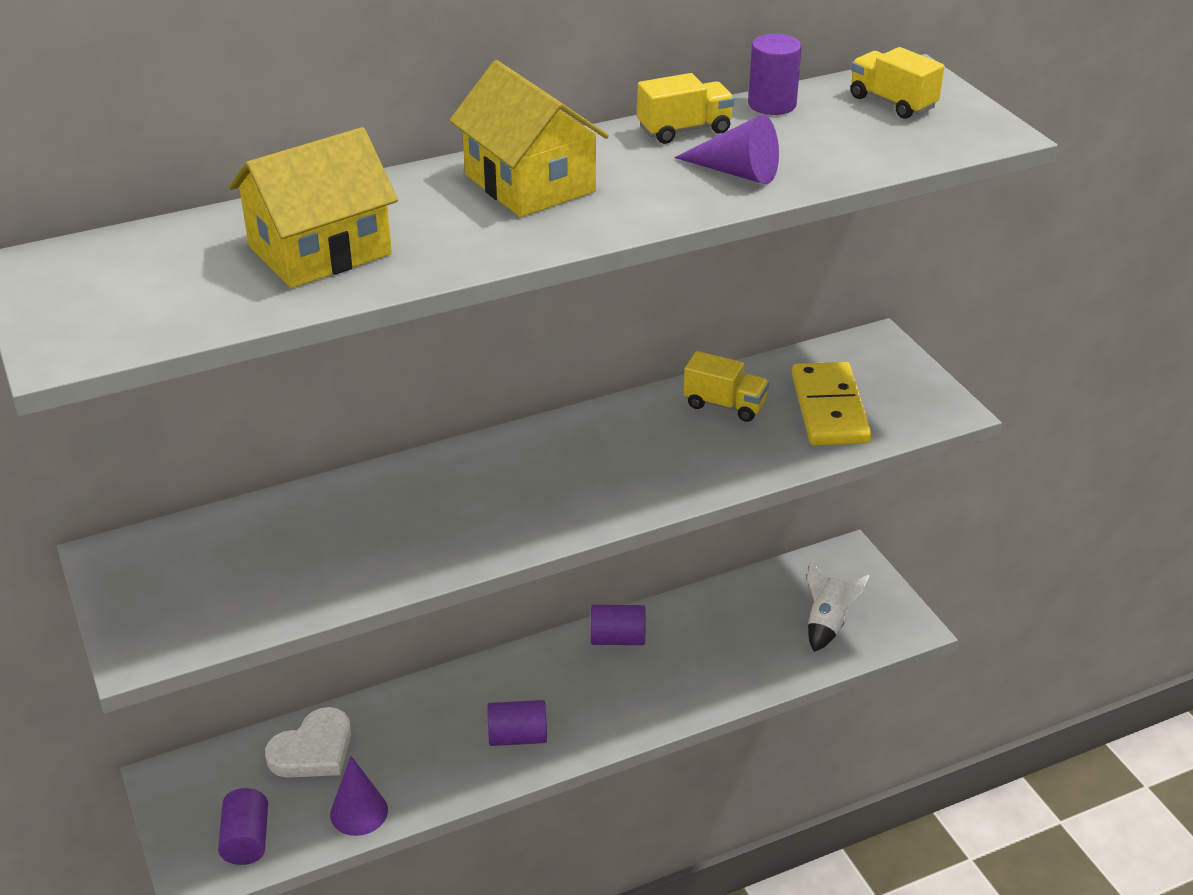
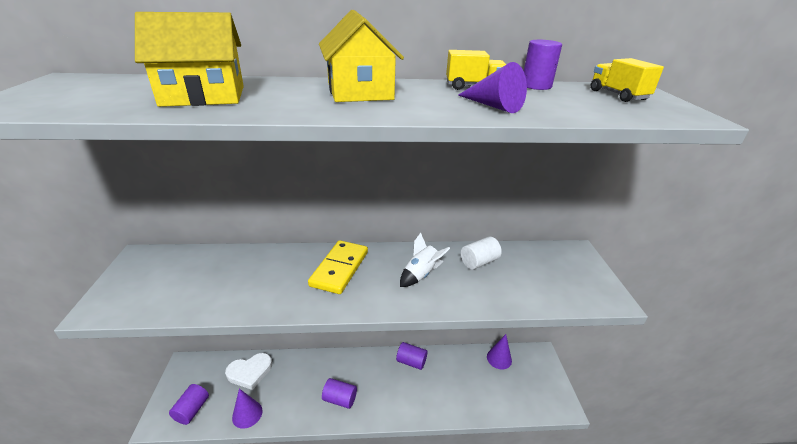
camera: 20 degrees right, 5 degrees down
yellow truck [683,351,769,422] -> white cylinder [461,236,502,270]
yellow domino [792,362,871,445] -> yellow domino moved to [308,240,368,294]
white rocket [807,561,869,652] -> white rocket moved to [400,233,450,287]
none -> purple cone [487,334,512,369]

